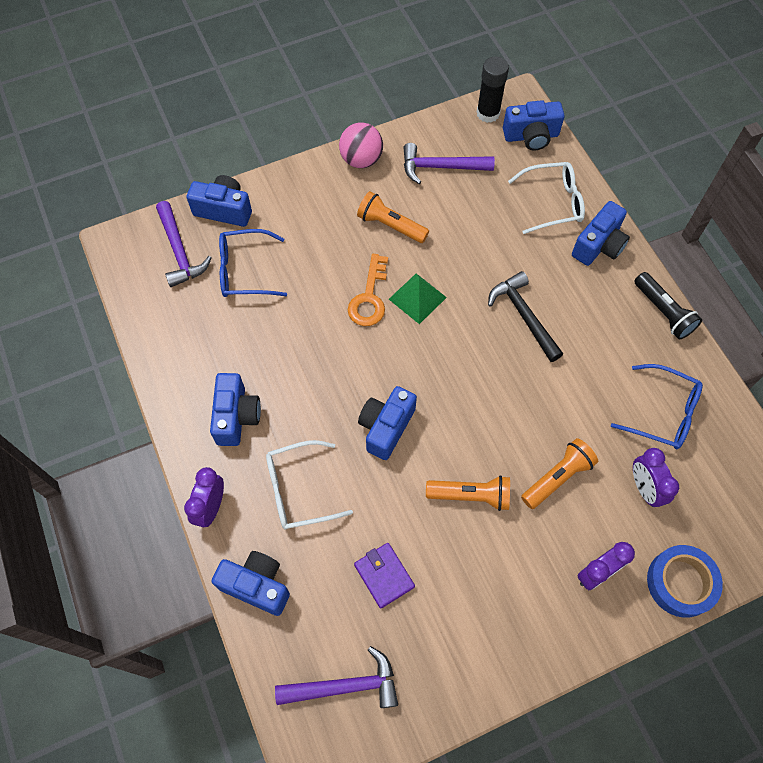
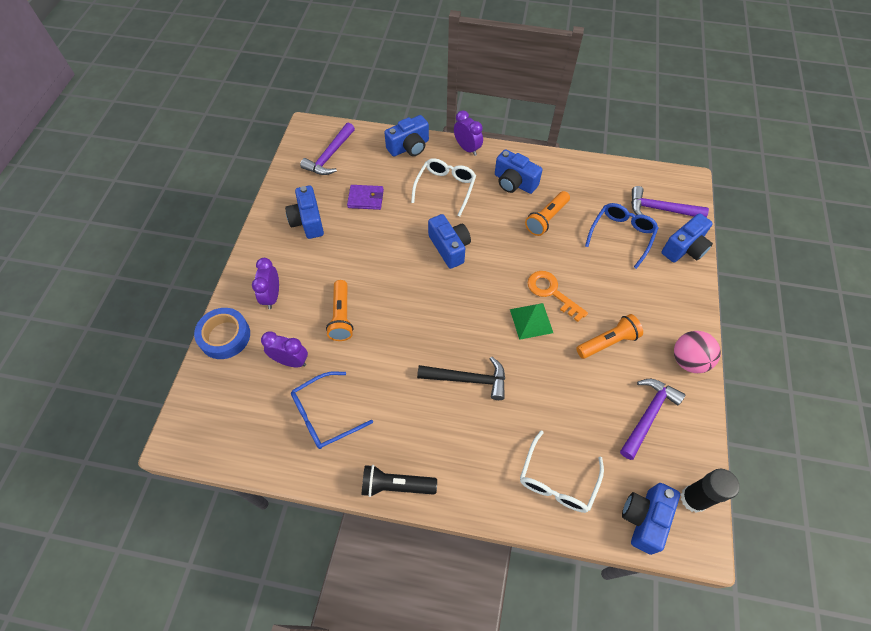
camera: 125 degrees right, 5 degrees down
orange flashlight [426,475,510,511] -> orange flashlight moved to [525,191,570,236]
blue camera [572,201,630,266] -> blue camera moved to [285,185,324,239]

